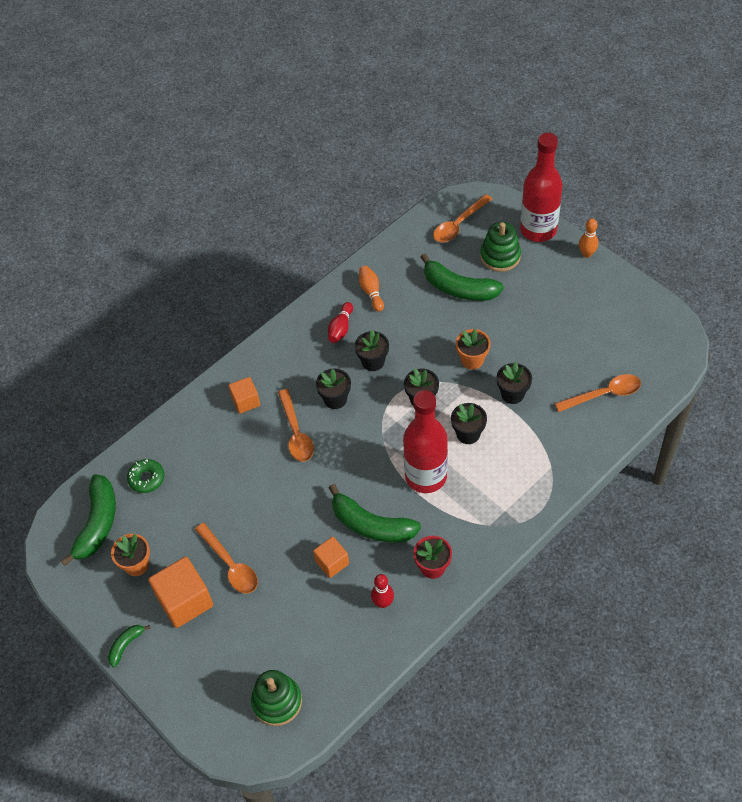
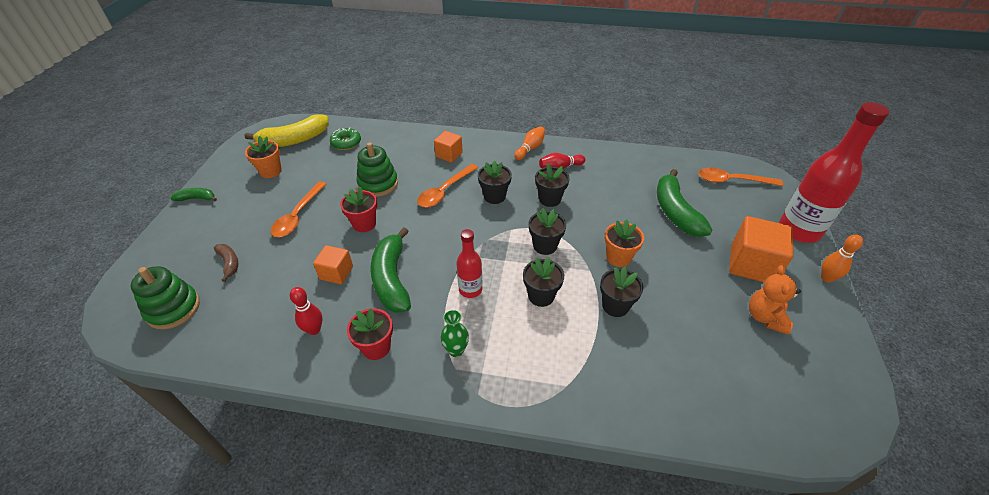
camera: 50 degrees right, 10 degrees down
green banana [61,474,116,566] -> yellow banana [245,114,329,147]
orange cube [148,557,213,628] -> orange cube moved to [729,216,793,282]
orange bowling pin [359,266,384,312] -> orange bowling pin moved to [514,127,545,160]
red bottle [403,390,448,493] -> red bottle [456,229,482,298], size x0.52
green stacking toy [480,222,521,272] -> green stacking toy moved to [357,142,398,197]
orange spoon [554,374,641,412] -> none
none -> brown banana [214,244,238,282]
none -> red flower pot [340,187,377,232]
none -> green vase [441,310,469,357]
none -> orange teddy bear [749,265,801,335]

